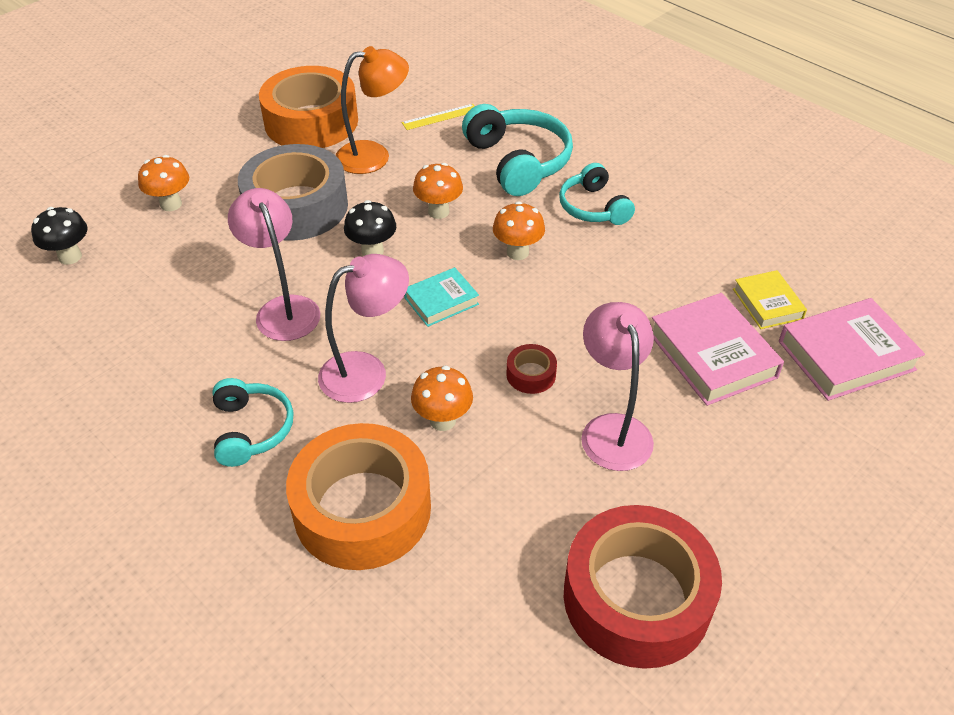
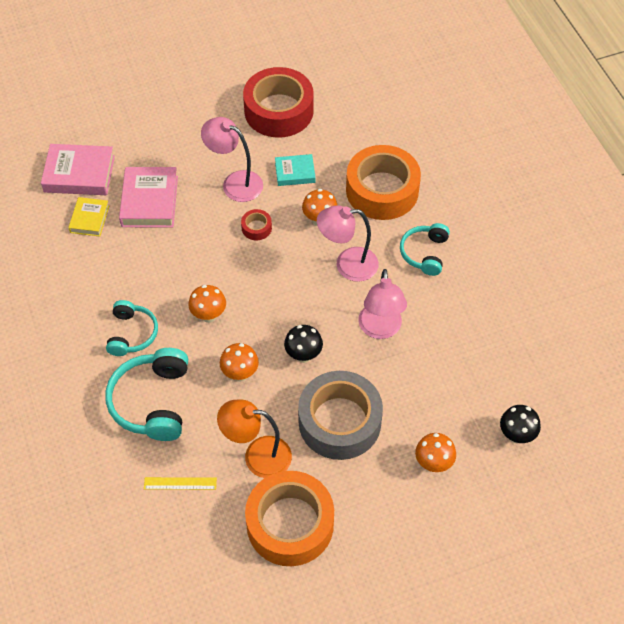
camera: 155 degrees left, 10 degrees up
turquoise book [404,267,479,327] -> turquoise book moved to [275,154,316,186]
pink lamp [581,302,654,471] -> pink lamp turned 105 degrees clockwise [201,117,263,202]

